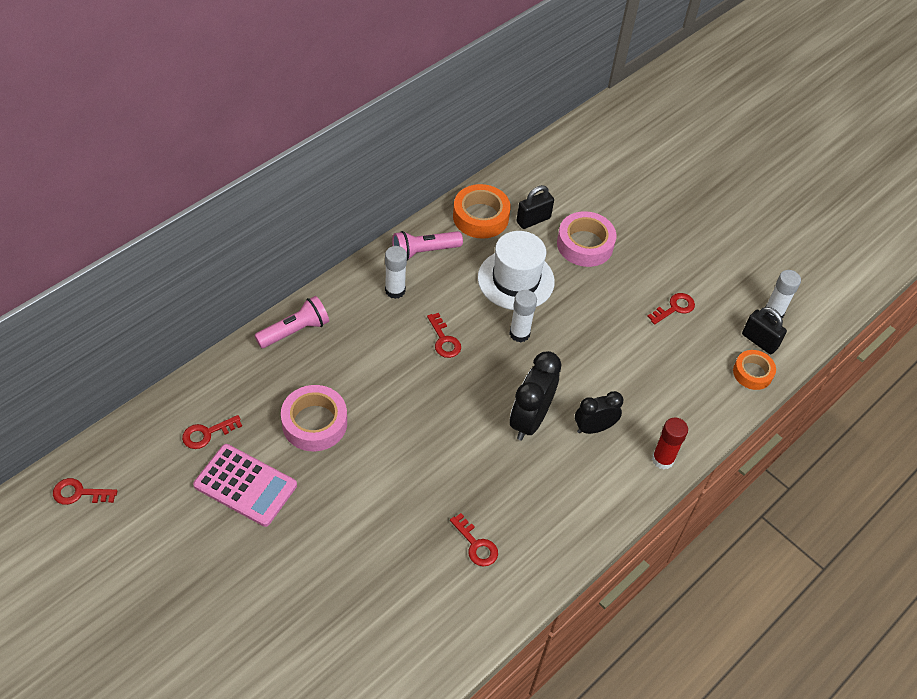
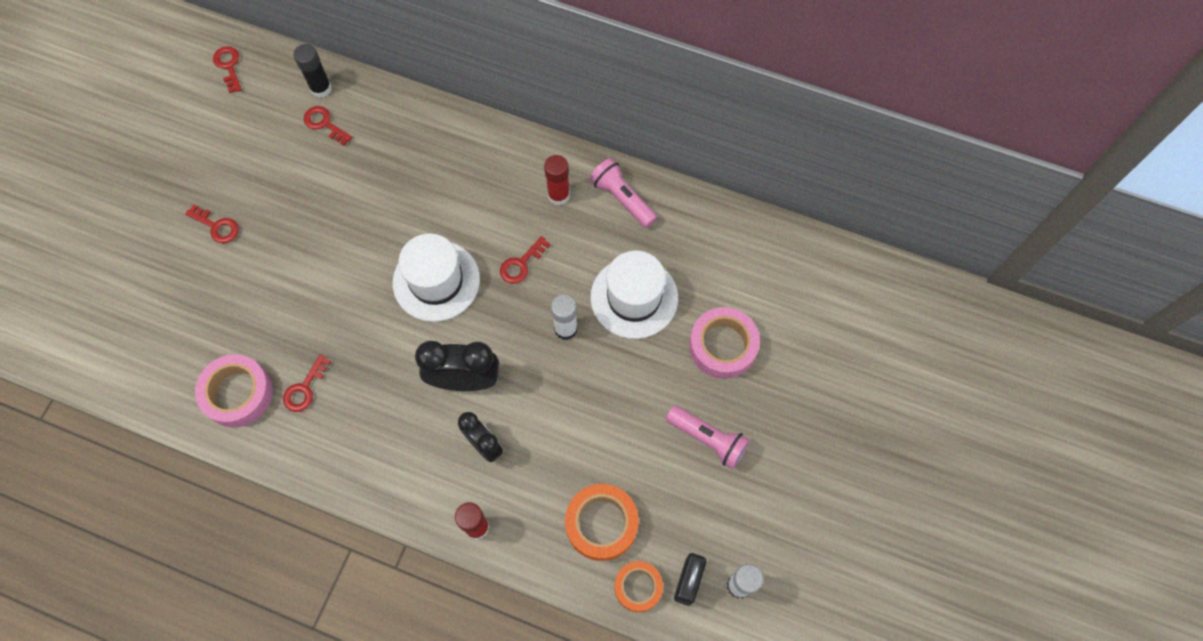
camera: 70 degrees right, 15 degrees up
pink calculator [193,444,297,527] -> none
pink flashlight [254,296,329,348] -> pink flashlight moved to [666,405,750,469]
pink tape [281,385,347,451] -> pink tape moved to [195,354,273,428]
white glue stick [385,246,407,299] -> red glue stick [544,155,570,205]
orange tape [453,184,511,239] -> orange tape moved to [565,484,639,561]
black padlock [516,185,554,229] -> none
red key [647,293,695,325] -> red key moved to [185,204,239,243]
none -> black glue stick [293,44,332,98]
none -> white hat [393,234,480,322]

